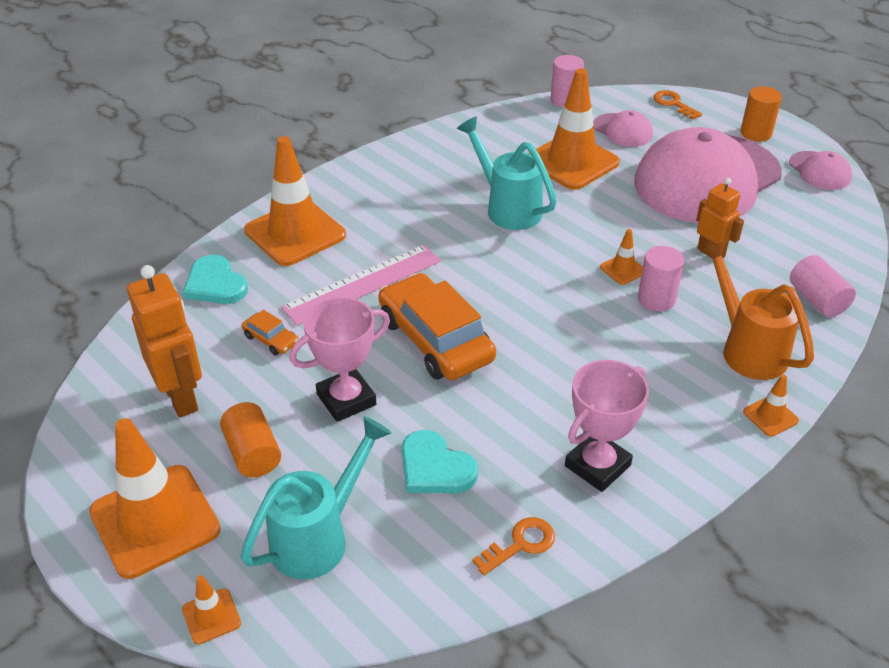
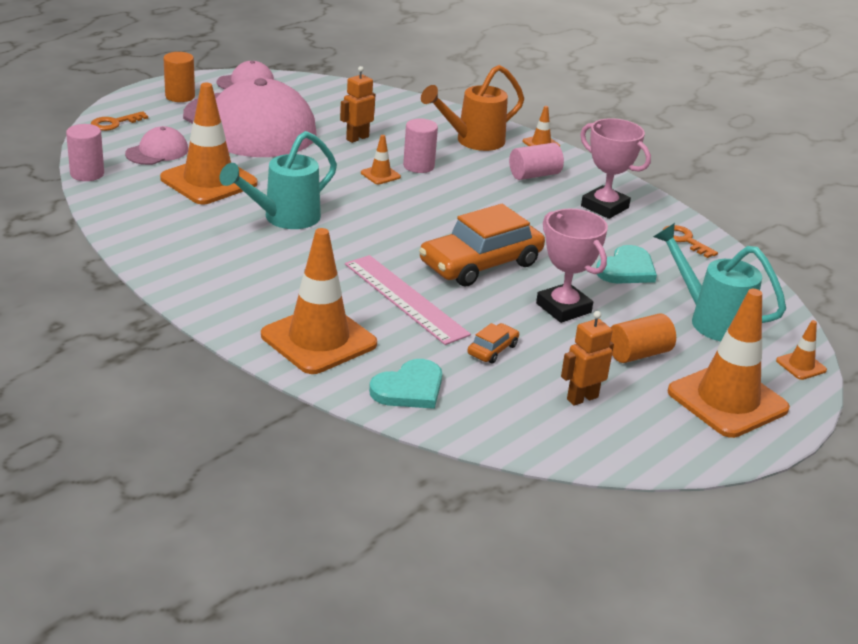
camera: 95 degrees left, 10 degrees down
orange robot [127,265,202,418] -> orange robot [561,311,614,406], size x0.61
pink cylinder [790,255,856,317] -> pink cylinder moved to [509,143,564,180]

